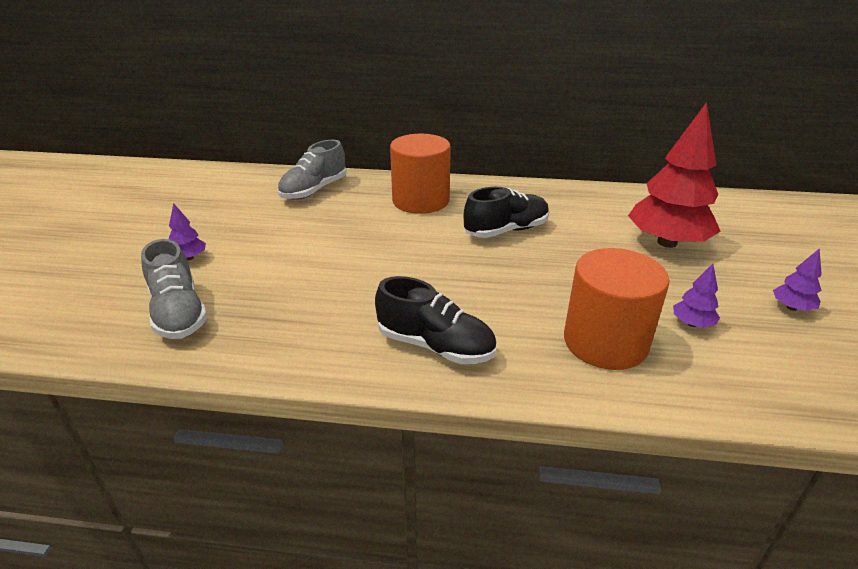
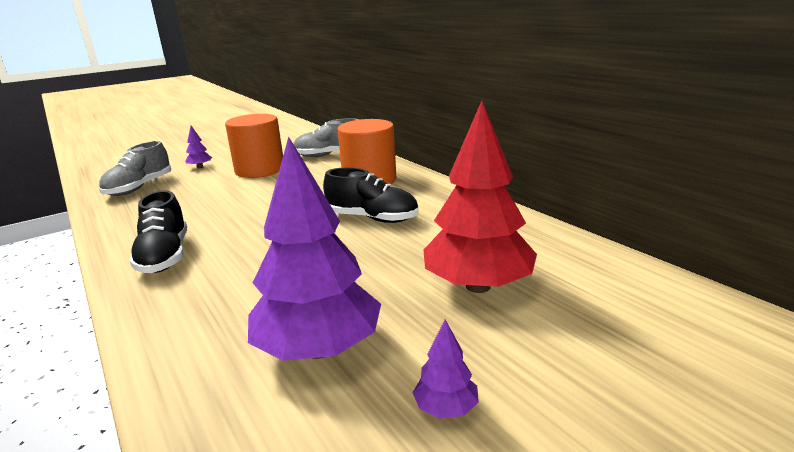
camera: 50 degrees right, 10 degrees down
orange cylinder [564,248,669,370] -> orange cylinder moved to [225,114,283,178]
purple tree [673,264,720,328] -> purple tree [248,136,381,361], size x2.38

